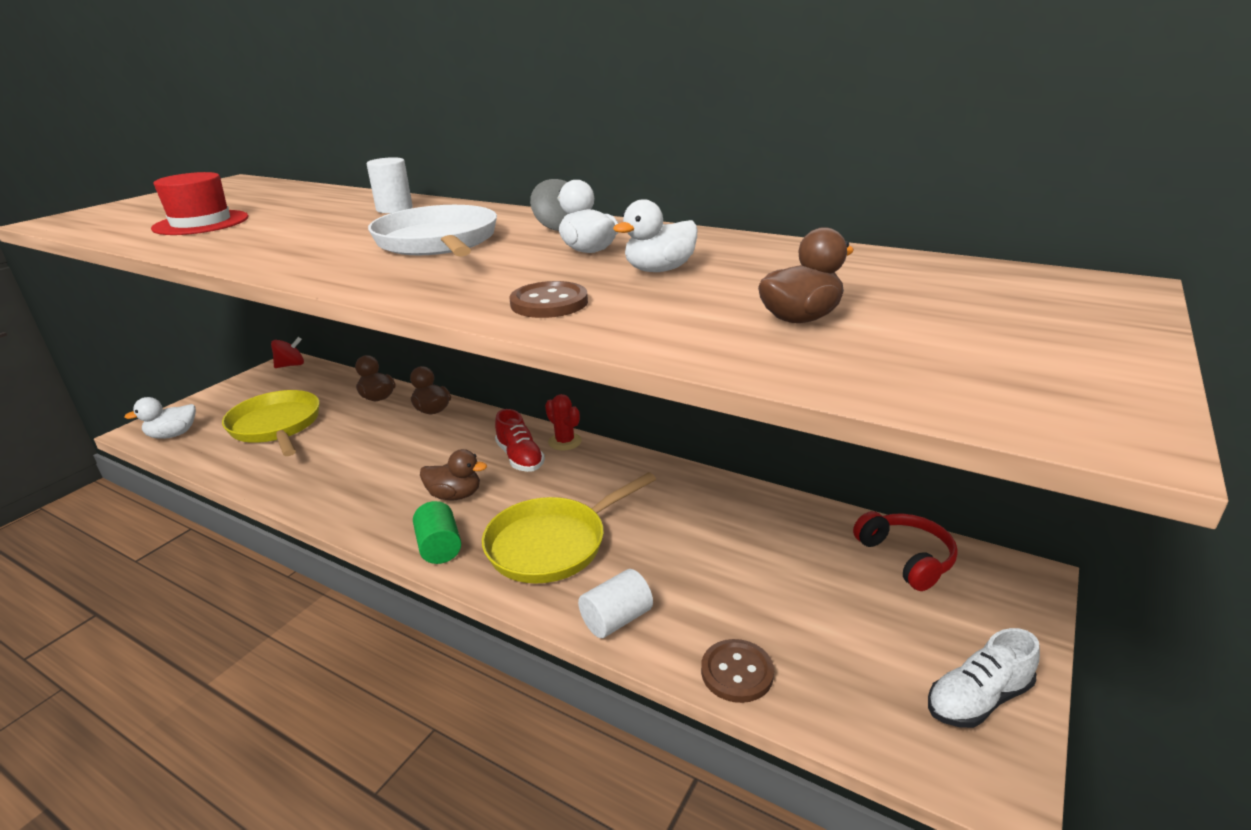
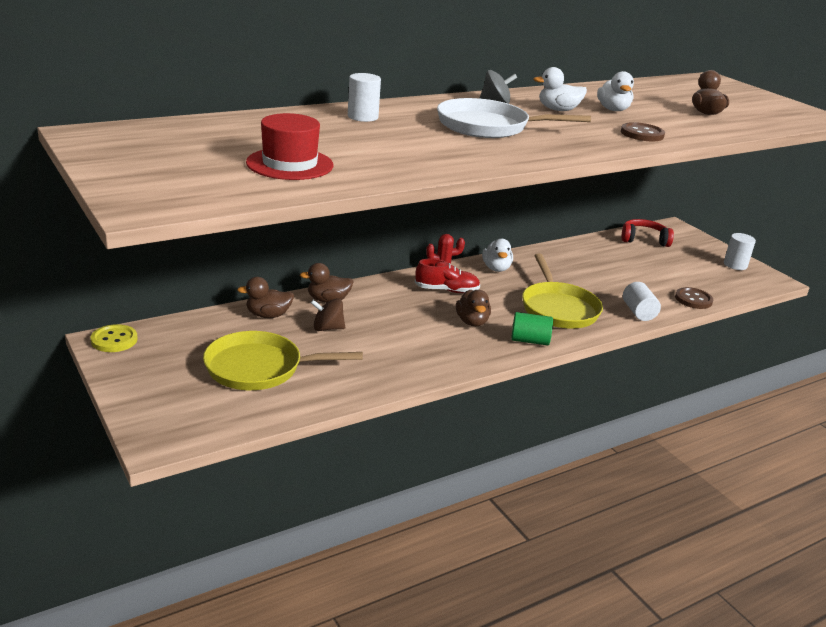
camera: 65 degrees left, 0 degrees up
white duck [124,397,196,439] -> white duck moved to [482,239,513,272]
red spinning top [271,337,304,368] -> yellow button [90,324,138,352]
brown duck [420,449,487,500] -> brown duck turned 135 degrees clockwise [456,290,491,326]
white shoe [928,628,1040,728] -> white cylinder [724,233,756,270]
none -> brown spinning top [311,298,345,331]

